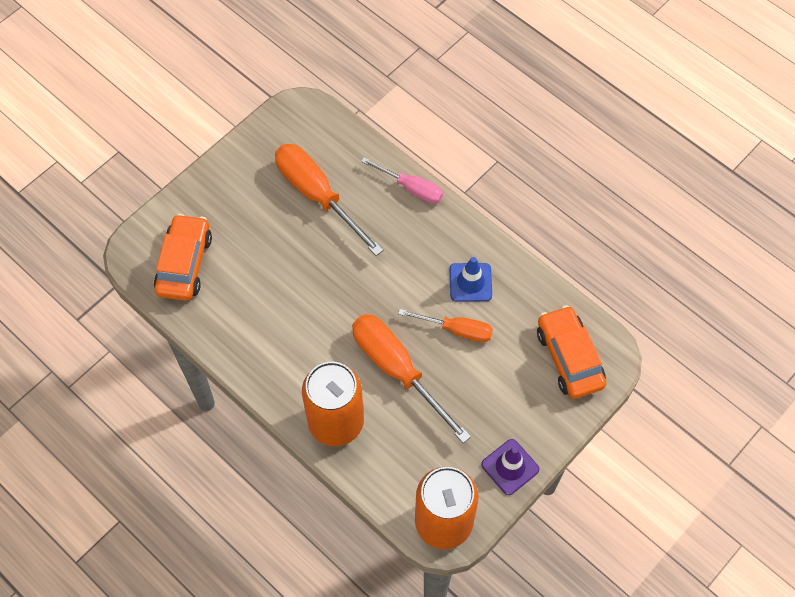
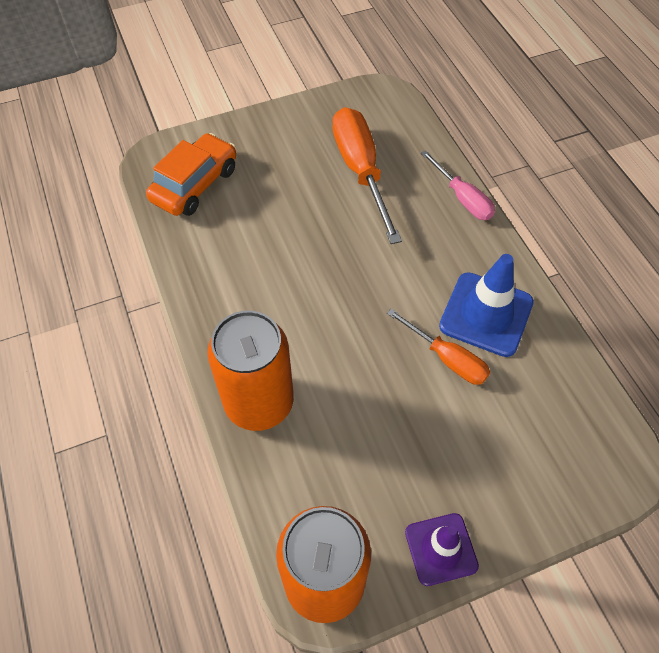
camera: 25 degrees right, 5 degrees down
orange screwdriver [352,314,471,443] -> none
blue traffic cone [449,257,492,302] -> blue traffic cone [439,254,534,357], size x1.54
orange car [537,305,606,399] -> none

